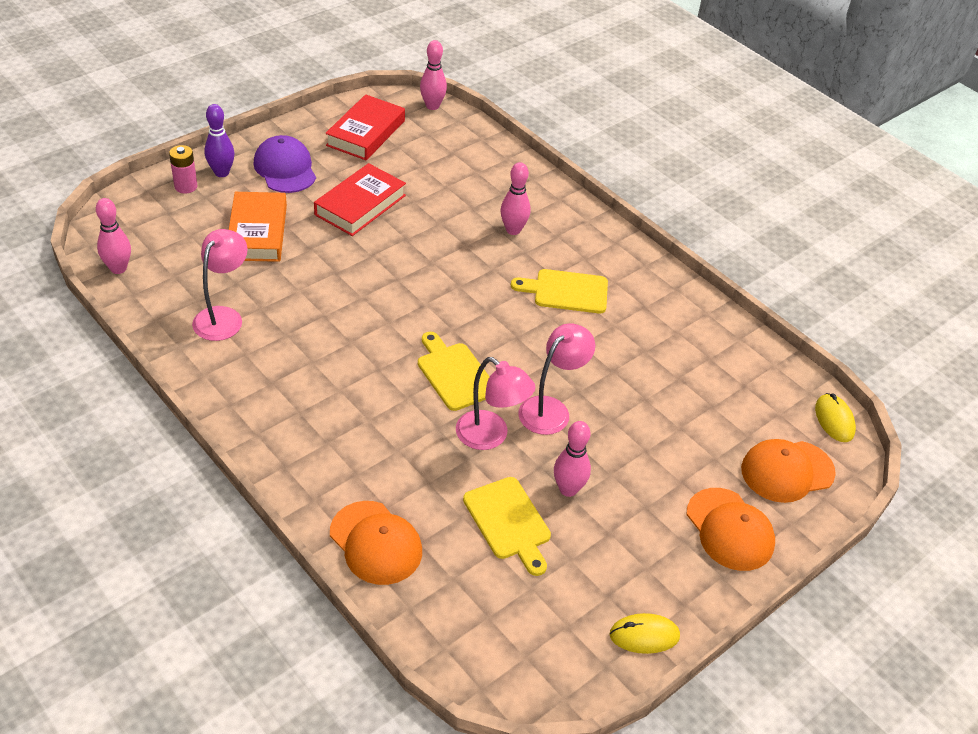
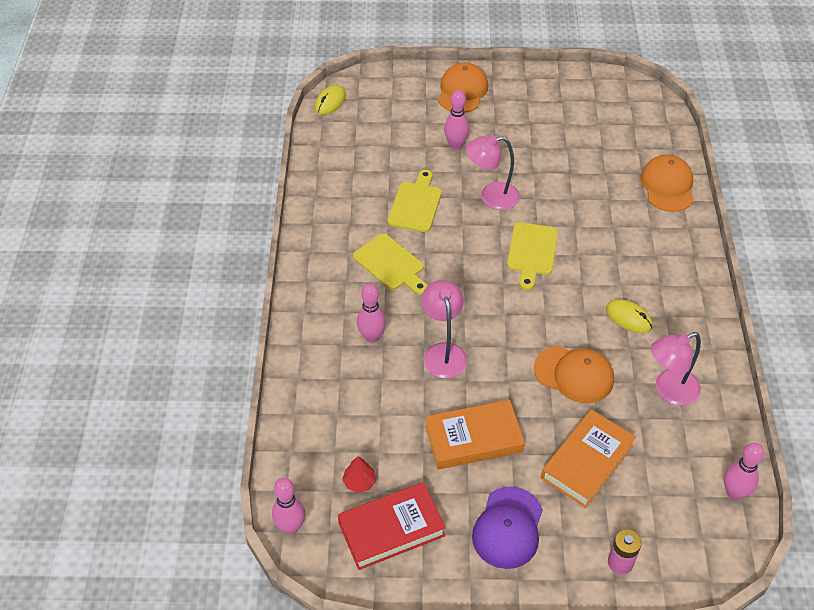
camera: 135 degrees left, 5 degrees up
purple bowling pin [204,104,235,177] -> none
red book [314,163,406,236] -> orange book [425,400,525,469]
pink lamp [456,357,535,450] -> pink lamp moved to [422,280,467,378]
yellow cutting board [463,477,551,576] -> yellow cutting board moved to [388,170,442,232]
pink bowling pin [554,421,591,497] -> pink bowling pin moved to [444,90,469,149]
yellow mouse [610,613,680,654] -> yellow mouse moved to [606,299,653,333]
orange cap [741,439,836,503] -> orange cap moved to [534,346,614,403]
none -> red tree [342,456,376,493]

